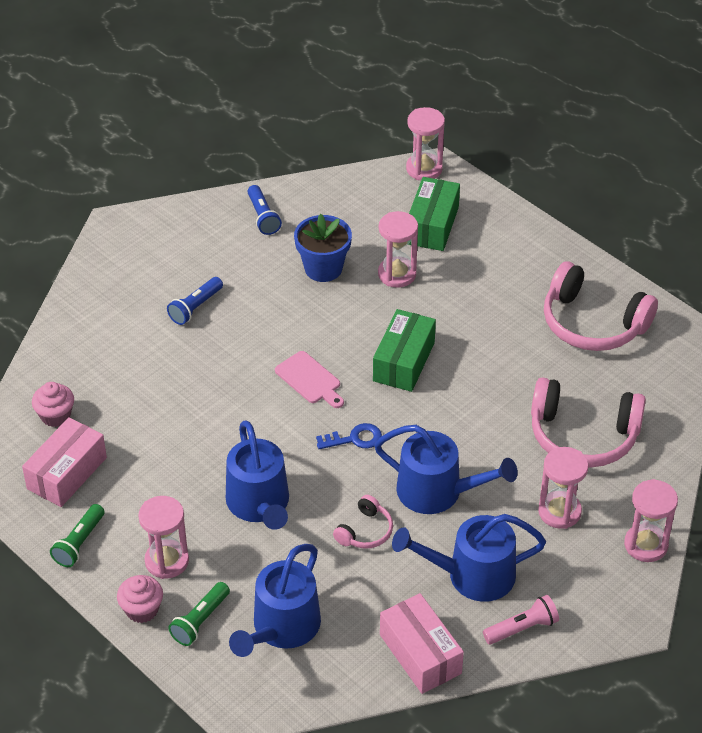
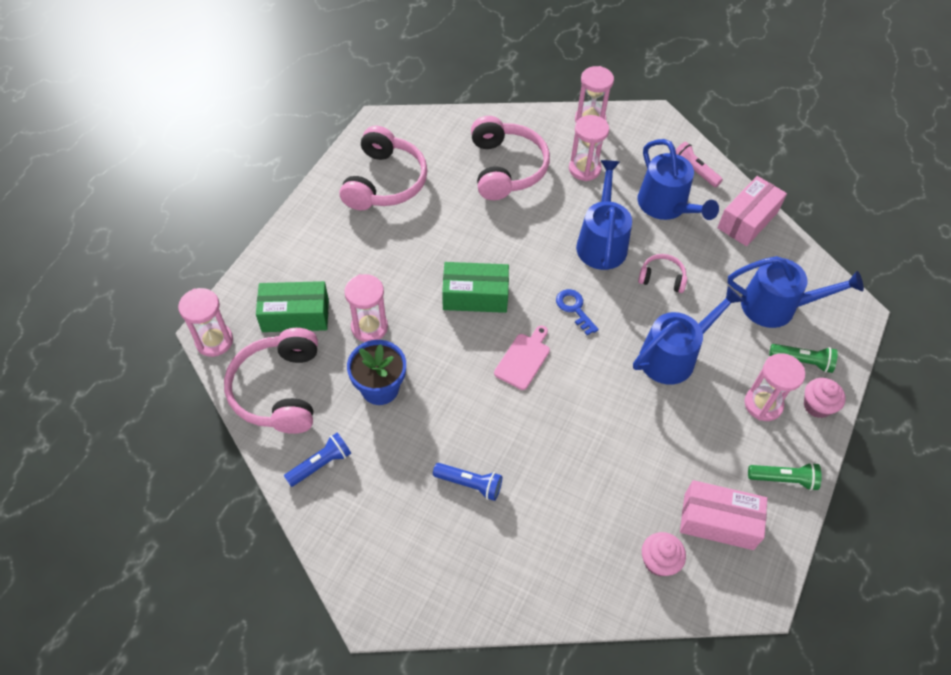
camera: 110 degrees left, 10 degrees up
none -> pink headphones [224,328,318,434]

